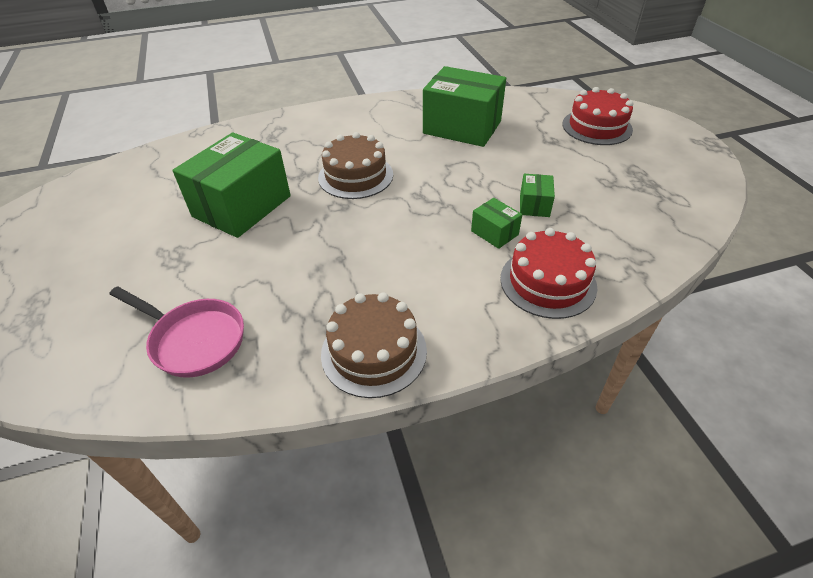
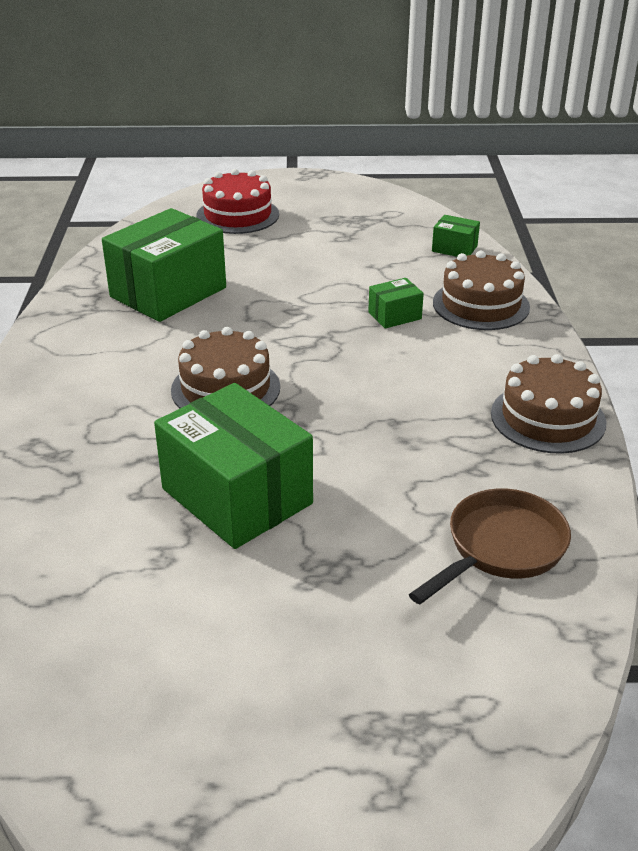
camera: 75 degrees left, 10 degrees down
pink pan [110,286,244,378] -> brown pan [409,489,571,604]
red cake [500,228,597,319] -> brown cake [433,251,530,330]
green box [520,174,555,217] -> green box moved to [432,215,480,257]

